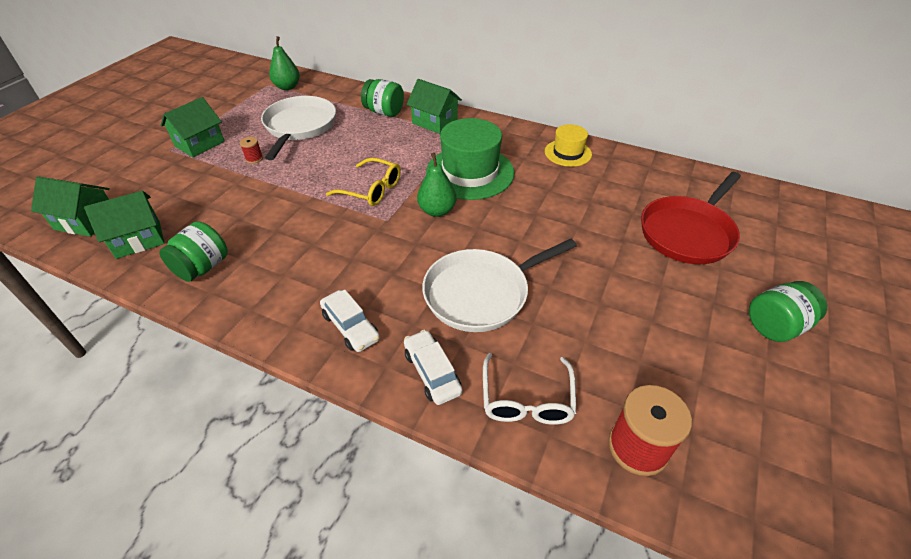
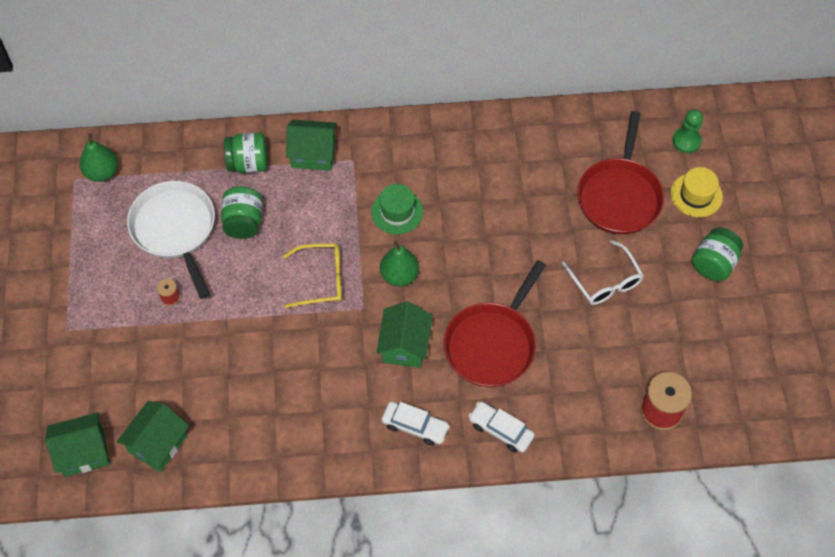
camera: 30 degrees left, 15 degrees up
green jar [159,221,228,282] -> green jar moved to [221,187,262,239]
green house [161,97,225,157] -> green house moved to [376,301,433,368]
white pan [422,239,577,332] -> red pan [444,260,546,387]
green hat [426,118,514,200] -> green hat [371,184,423,234], size x0.56
white glasses [483,353,577,425] -> white glasses moved to [562,240,644,305]
yellow hat [545,124,592,167] -> yellow hat moved to [671,167,723,217]
none -> green pawn [672,110,703,153]

